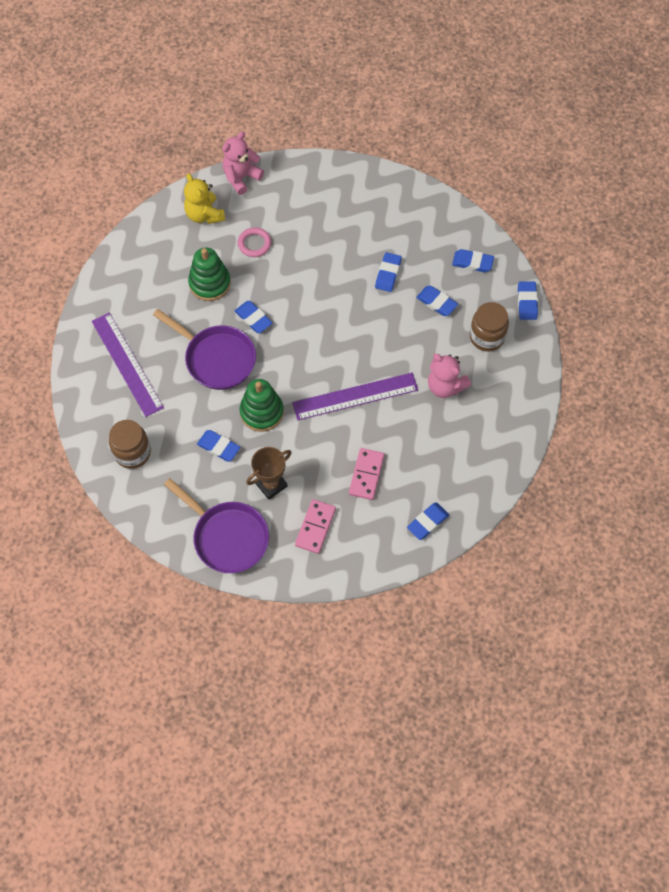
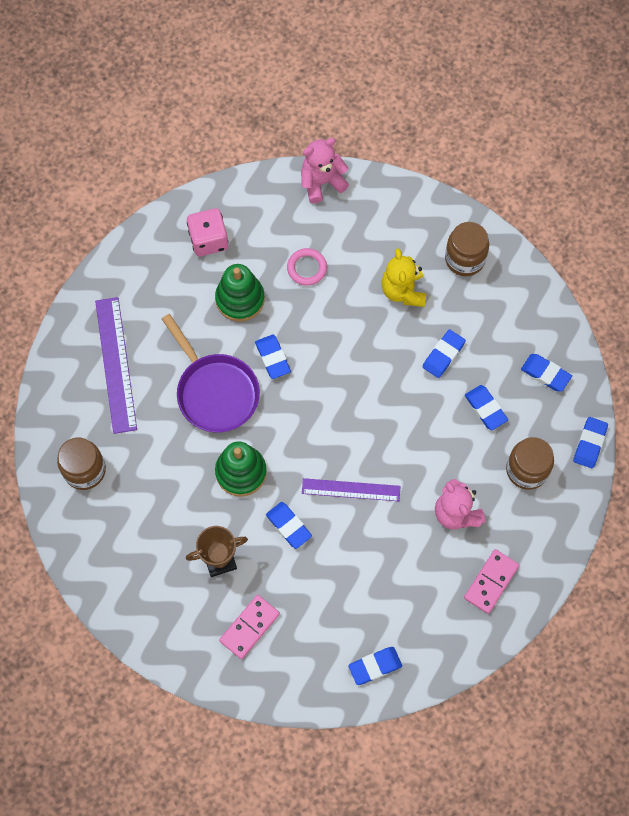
camera: 20 degrees right, 5 degrees up
purple pan [164,478,269,573] -> none
yellow teddy bear [184,173,225,224] -> yellow teddy bear moved to [382,249,426,307]
blue eraser [197,430,241,461] -> blue eraser moved to [266,502,312,549]
purple ruler [292,373,418,420] -> purple ruler [302,478,400,501], size x0.66
pink domino [349,448,384,500] -> pink domino moved to [464,549,519,614]
none -> pink dice [187,208,228,256]
none -> brown jar [445,222,489,276]

